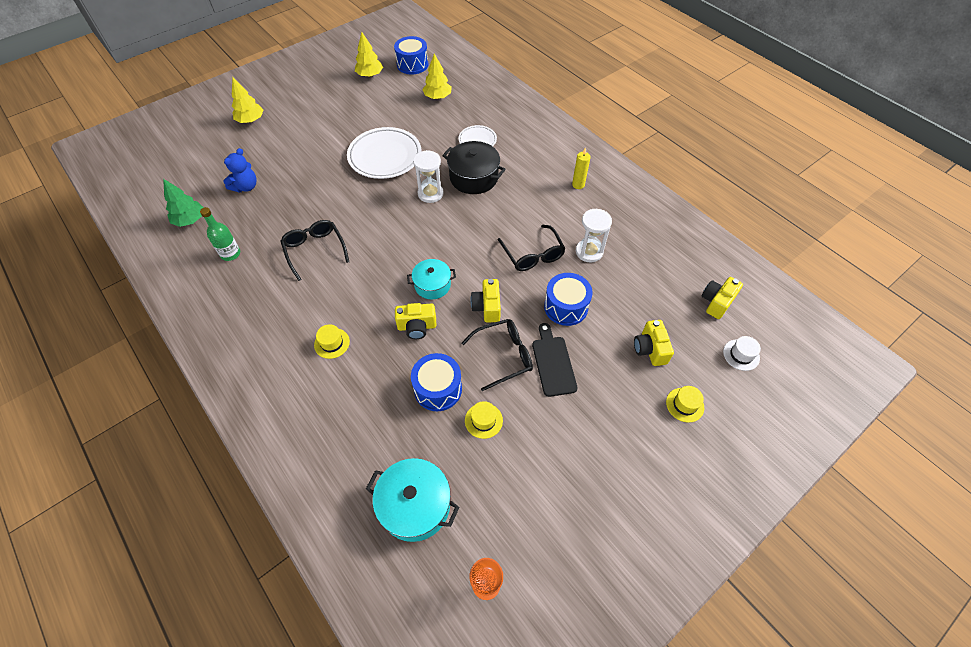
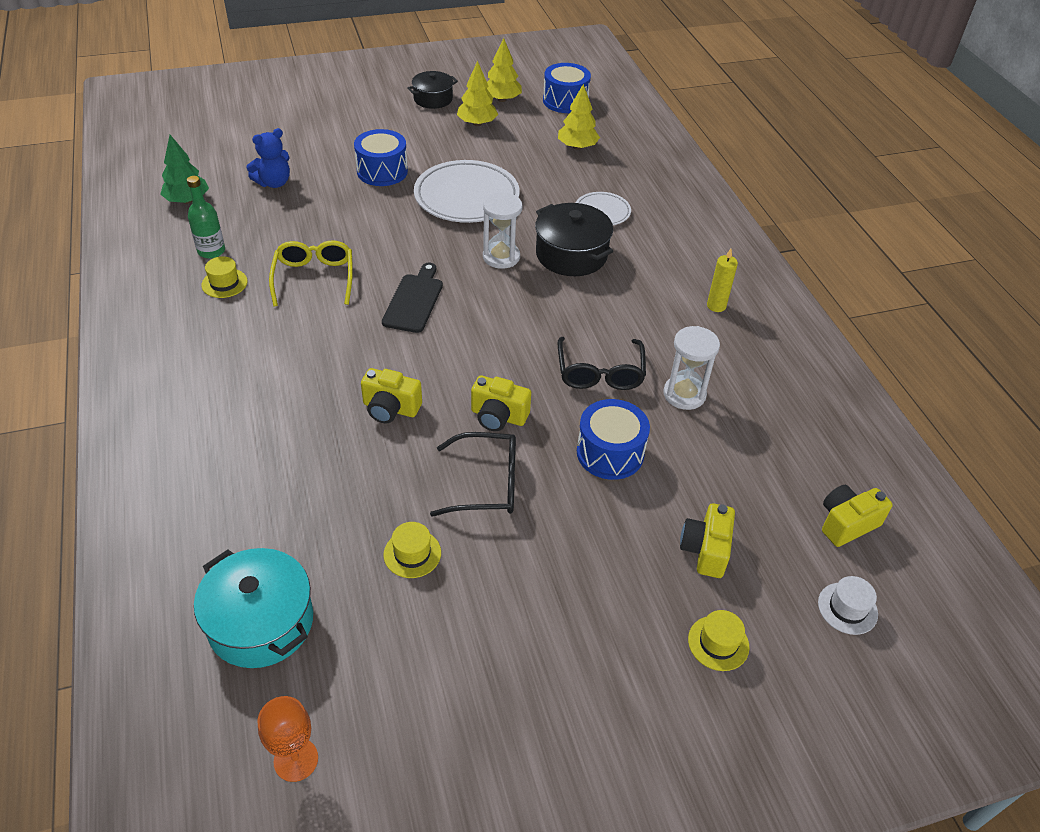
camera: 20 degrees right, 10 degrees down
yellow tree [232,77,263,123] -> yellow tree moved to [457,61,498,126]
black glasses [280,220,349,281] -> yellow glasses [269,240,353,306]
yellow hat [314,324,350,359] -> yellow hat moved to [201,256,248,298]
turquoise pot [407,259,456,299] -> none
blue drum [411,353,462,411] -> blue drum moved to [354,129,408,186]
yellow camera [471,279,501,323] -> yellow camera turned 90 degrees counterclockwise [471,375,531,431]
black cutting board [532,323,578,397] -> black cutting board moved to [382,263,443,333]
none -> black pot [407,71,458,109]

